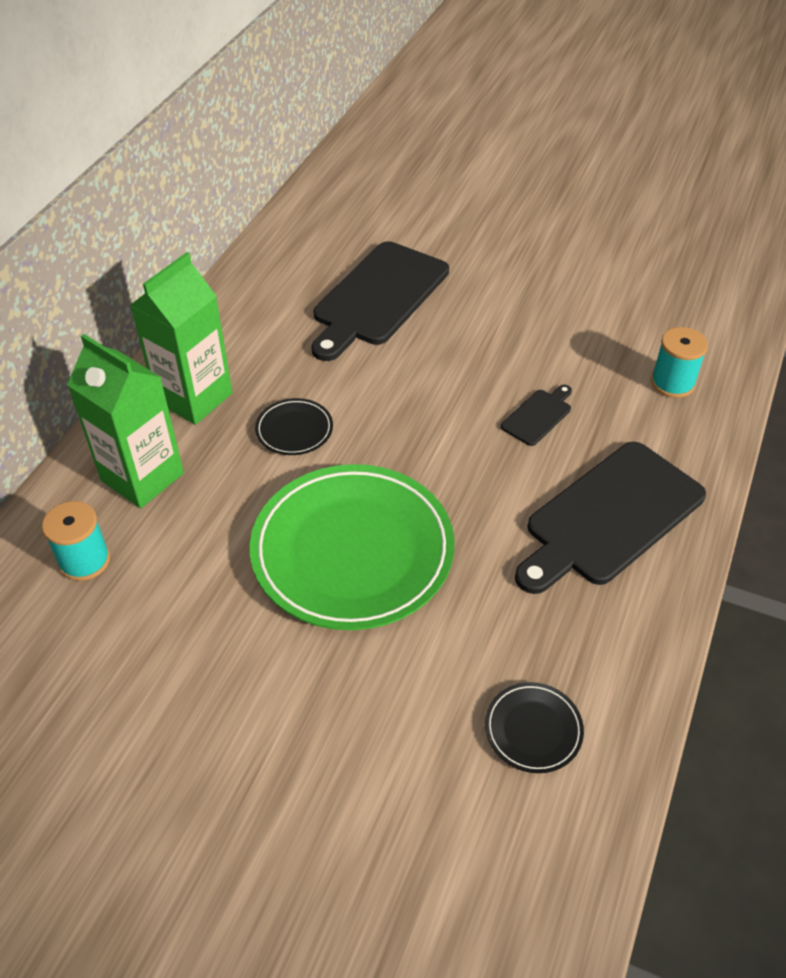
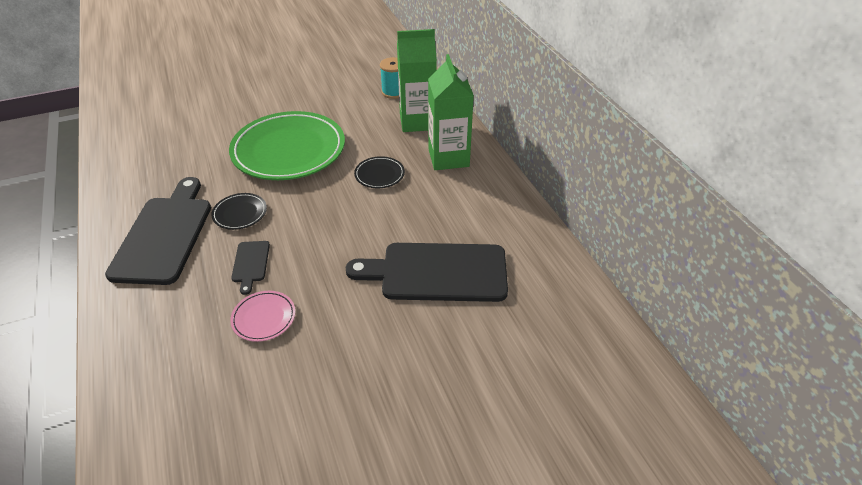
camera: 135 degrees right, 5 degrees down
black cutting board [312,241,449,361] -> black cutting board turned 75 degrees counterclockwise [346,243,508,302]
black plate [485,682,584,773] -> black plate moved to [211,193,267,230]
turquoise spool [651,327,708,398] -> none
none -> pink plate [230,291,295,342]

